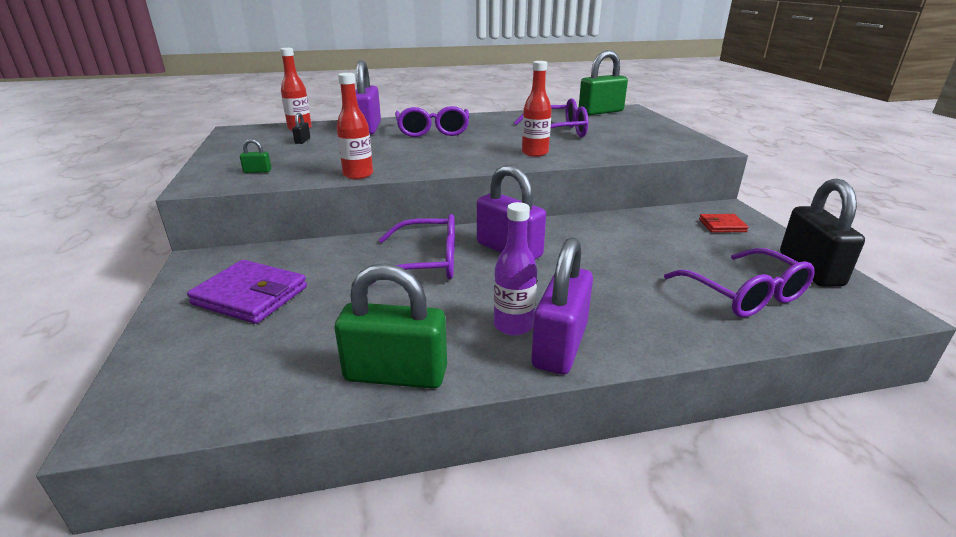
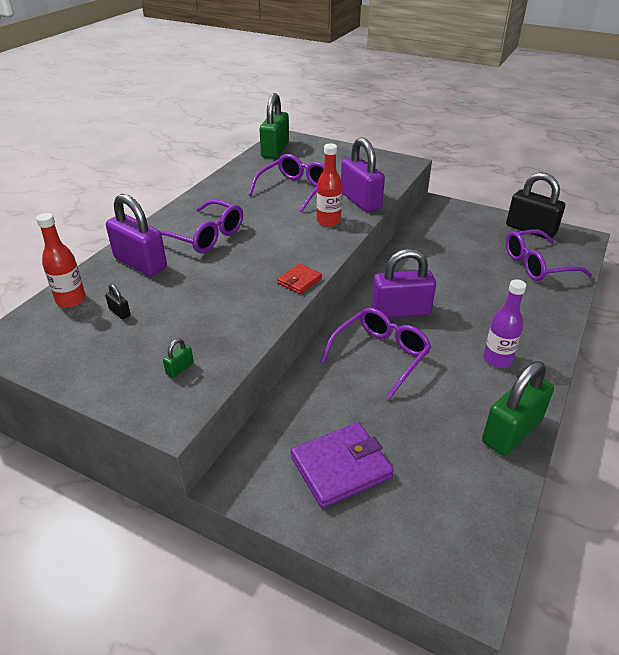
camera: 50 degrees left, 10 degrees up
red bottle [337,73,373,179] -> none
purple padlock [531,237,593,374] -> purple padlock moved to [341,137,385,212]
purple glasses [664,248,815,318] -> purple glasses turned 150 degrees clockwise [505,230,592,281]
red wallet [699,214,748,233] -> red wallet moved to [277,264,322,294]

